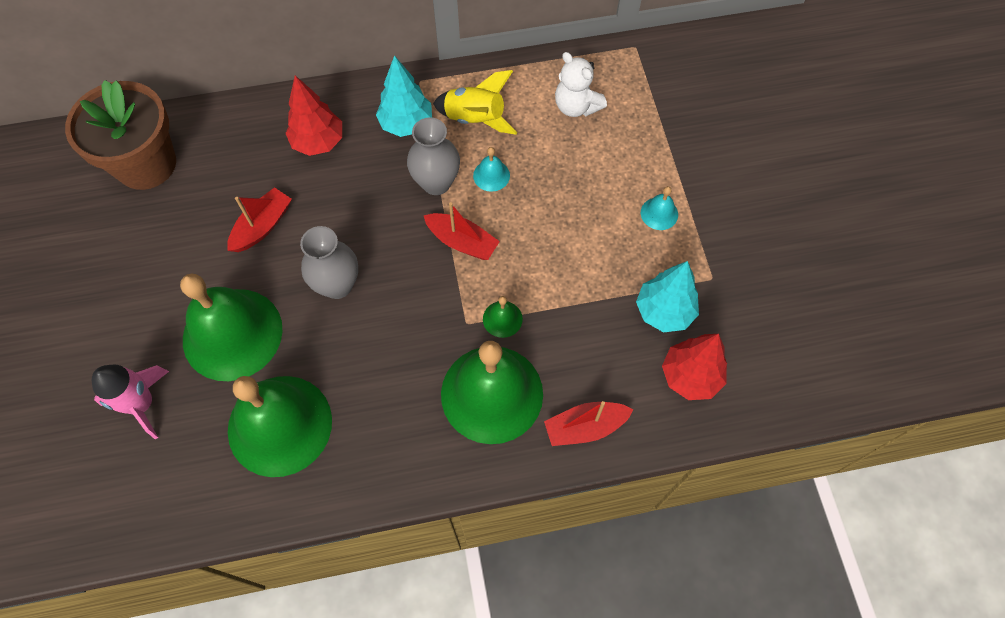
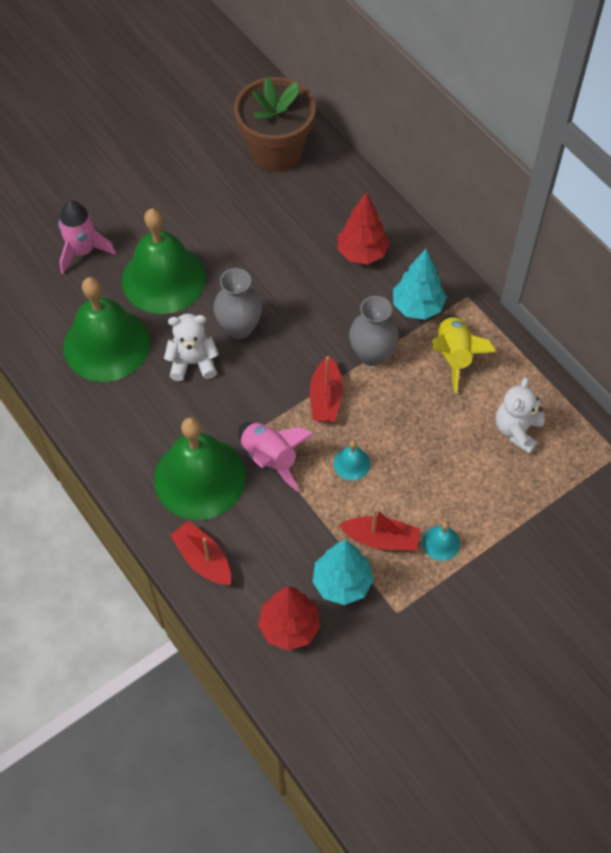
camera: 65 degrees right, 5 degrees down
red boat [227,187,292,252] -> red boat moved to [339,508,420,551]
turquoise bell [473,147,510,192] -> turquoise bell moved to [333,440,370,480]
green bell [483,296,523,338] -> pink rocket [238,422,313,491]
none -> white teddy bear [164,314,219,381]

